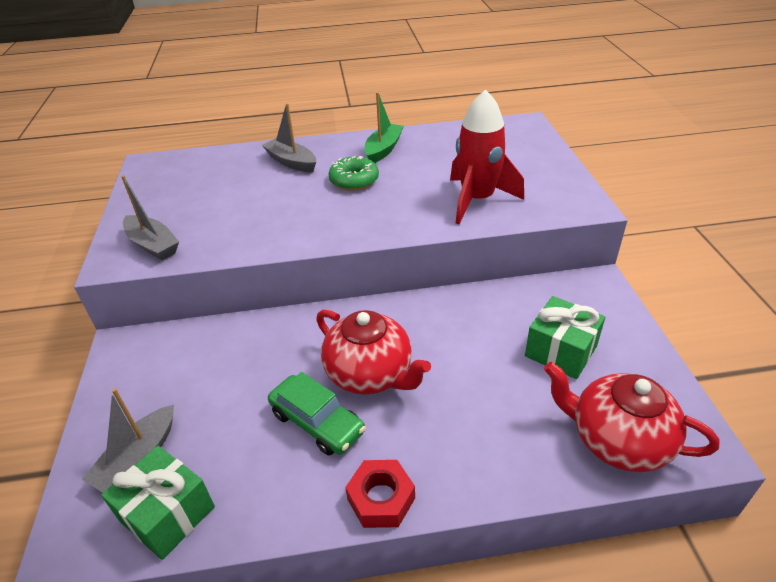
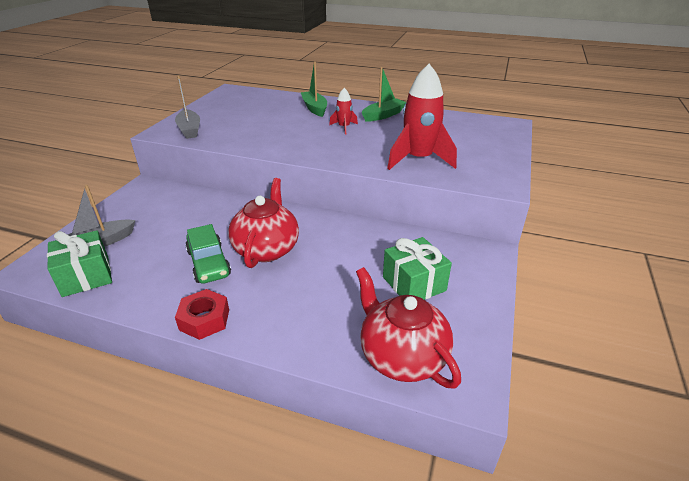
camera: 25 degrees right, 5 degrees down
grey boat [262,103,316,172] -> green boat [301,62,327,117]
red teapot [316,310,431,395] -> red teapot turned 150 degrees counterclockwise [228,178,299,268]
green donut [329,156,379,191] -> red rocket [329,88,358,135]

